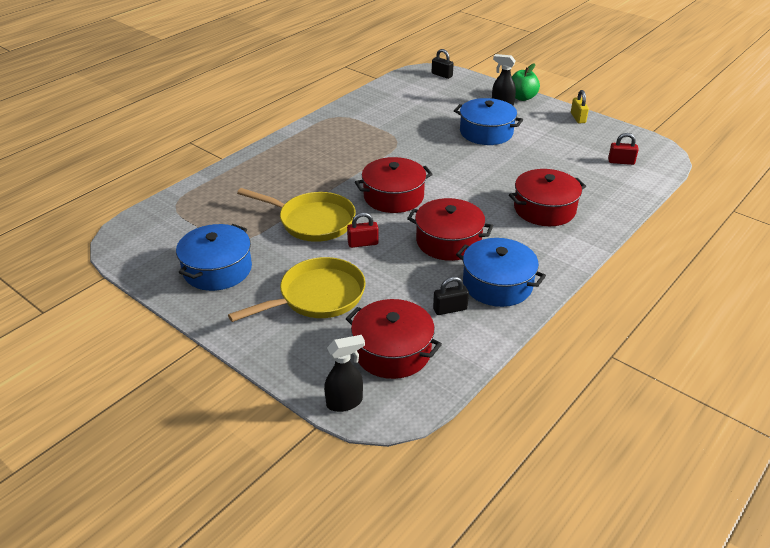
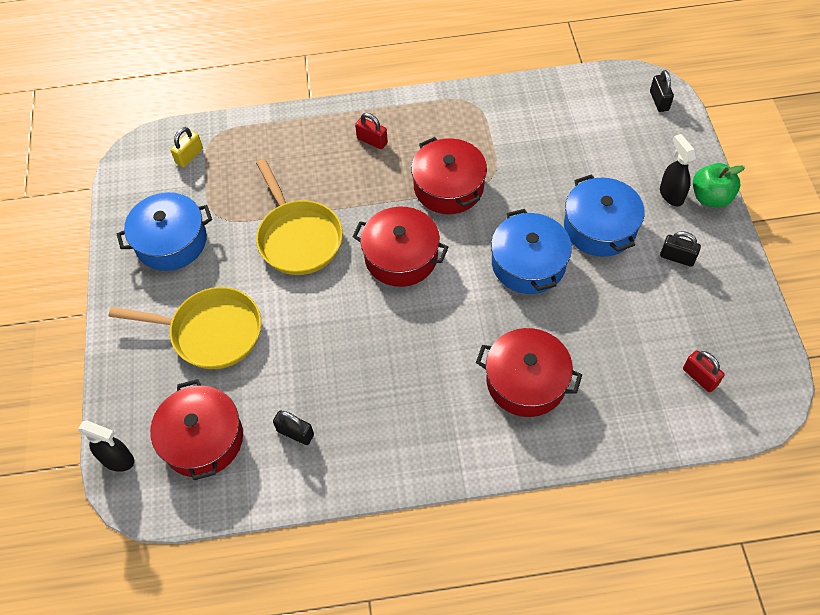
camera: 45 degrees right, 20 degrees up
red padlock [347,212,379,248] -> red padlock moved to [355,113,388,149]
red pot [407,198,493,261] -> red pot moved to [411,137,487,214]
blue pot [456,238,546,307] -> blue pot moved to [491,209,572,294]
yellow padlock [571,90,589,123] -> yellow padlock moved to [170,127,203,168]
none -> black padlock [660,231,701,267]

